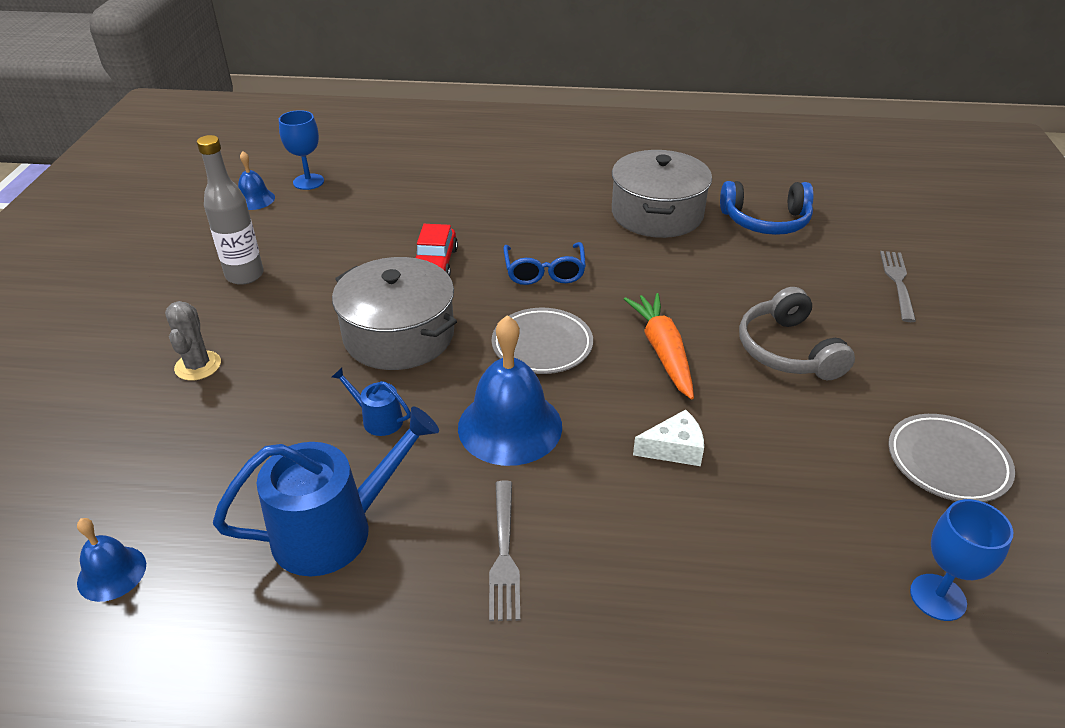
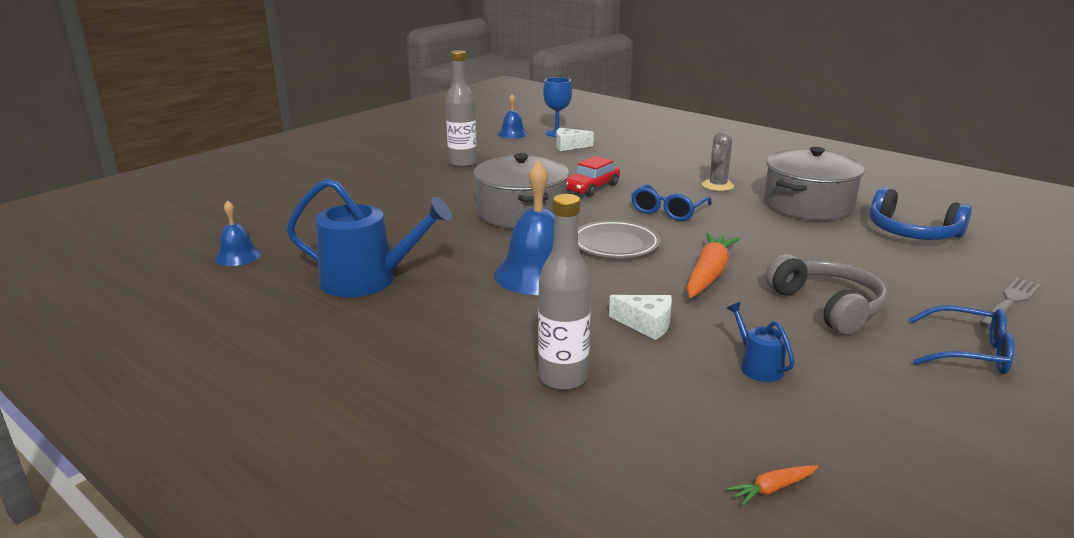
camera: 35 degrees right, 15 degrees down
grey cactus [165,301,221,381] -> grey cactus moved to [702,132,734,191]
blue watering can [332,368,411,436] -> blue watering can moved to [727,302,795,382]
grey fork [489,480,520,621] -> none
grey headphones [739,287,855,380] -> grey headphones turned 135 degrees clockwise [766,254,888,335]
grey plate [888,414,1015,502] -> none
blue goblet [910,499,1013,621] -> orange carrot [726,465,818,506]
none -> grey bottle [538,194,591,390]
none -> white cheese [556,128,594,151]
none -> blue glasses [909,305,1014,374]

